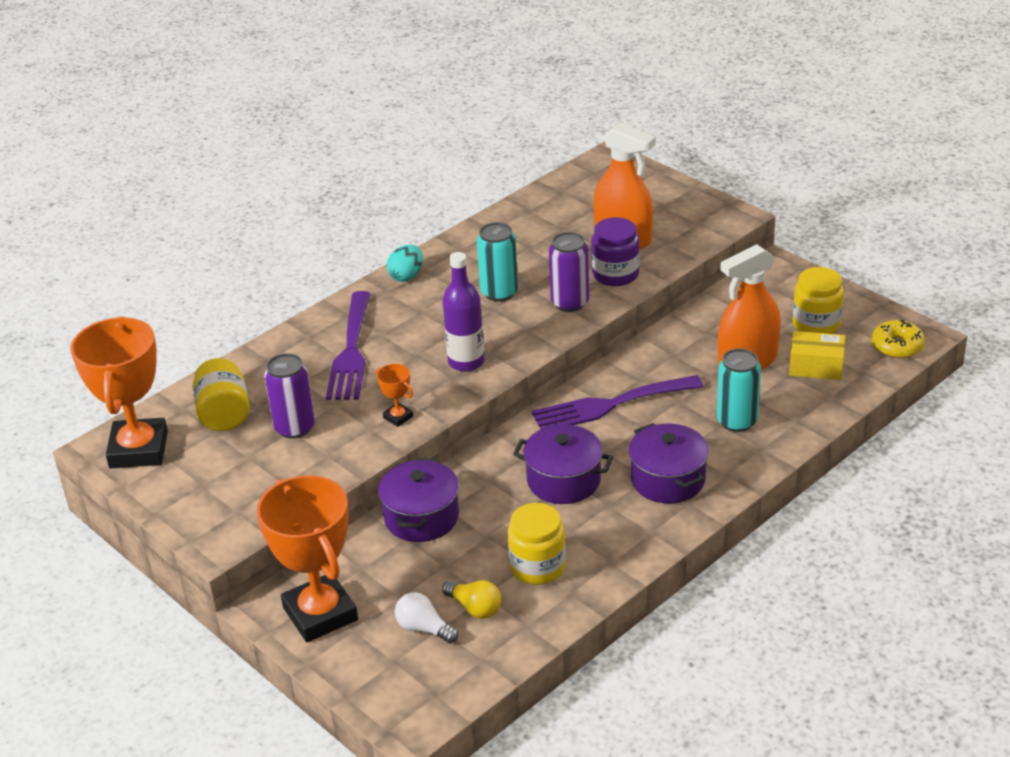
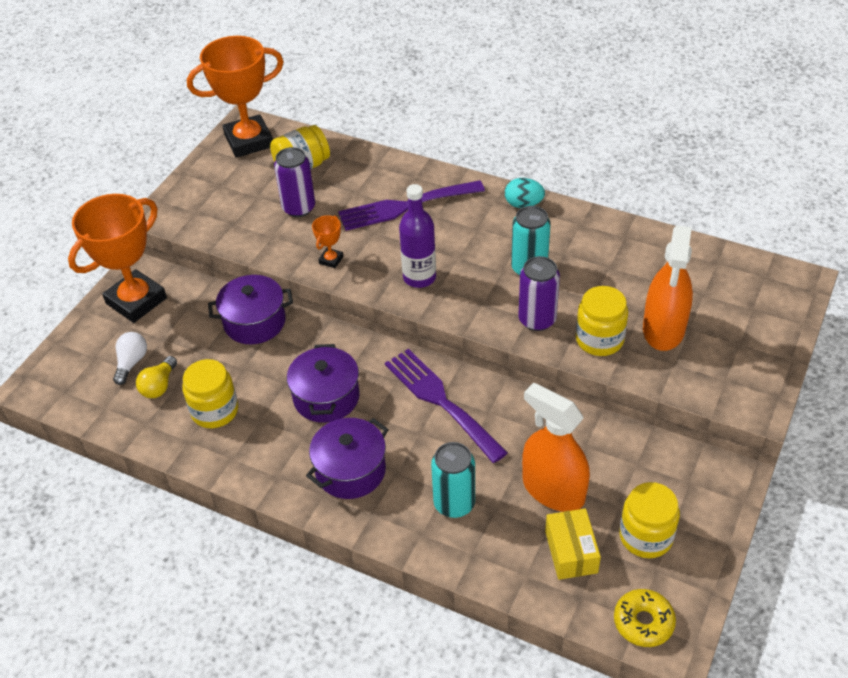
camera: 70 degrees right, 10 degrees up
purple jar [591,217,640,286] -> yellow jar [576,286,628,356]

